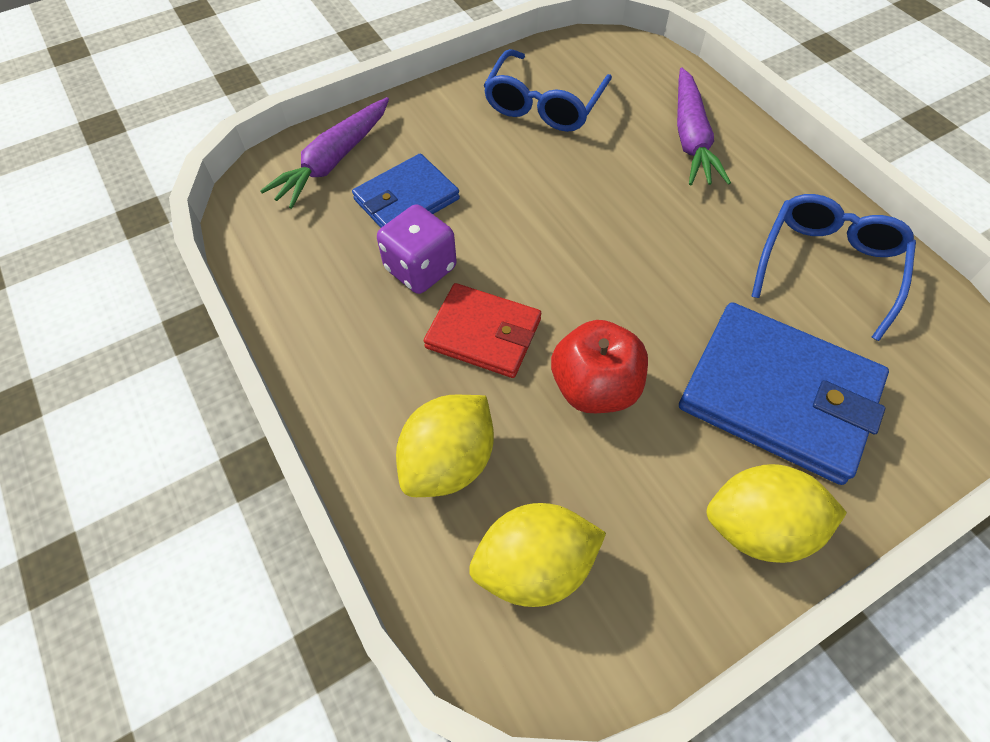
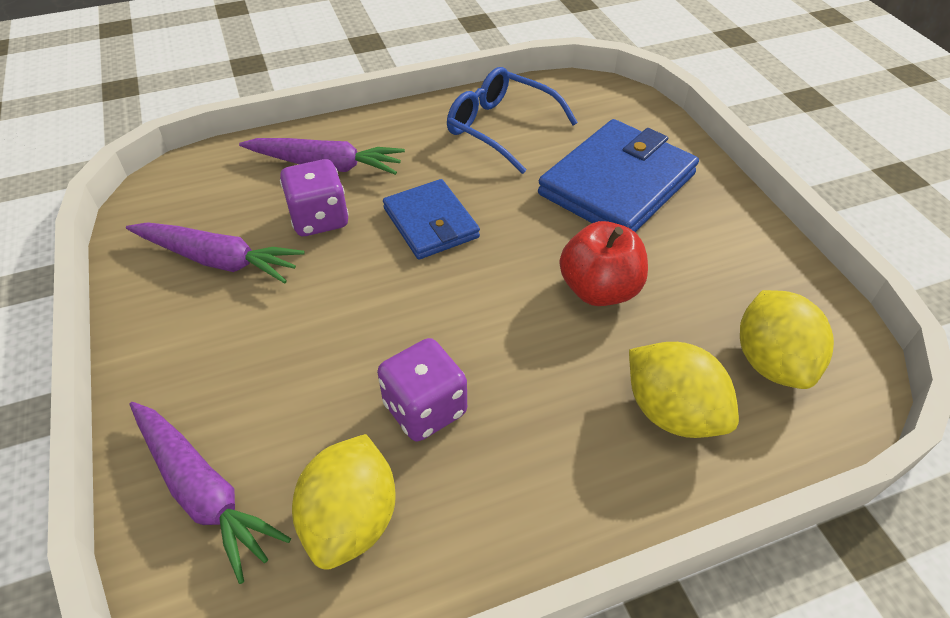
camera: 80 degrees left, 10 degrees down
blue wallet [352,154,460,228] -> blue wallet moved to [383,179,480,259]
red wallet [424,283,541,378] -> none
blue glasses [483,49,612,132] -> purple carrot [126,222,305,283]
yellow lemon [707,464,847,563] -> yellow lemon moved to [292,434,396,569]
none -> purple dice [280,159,349,236]

